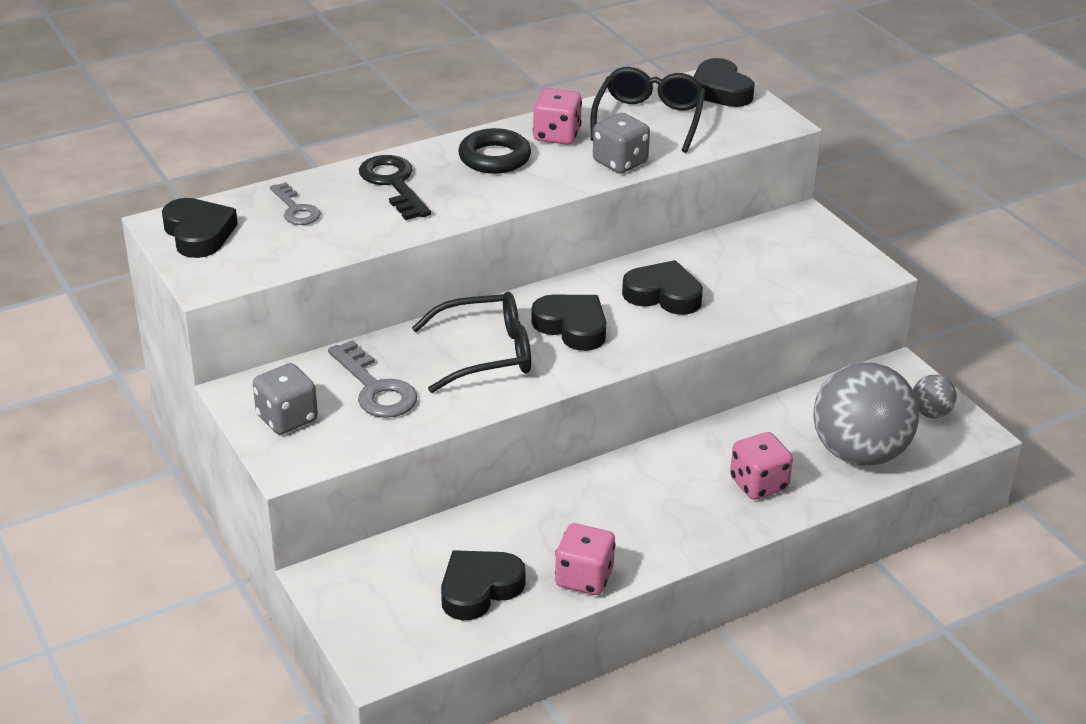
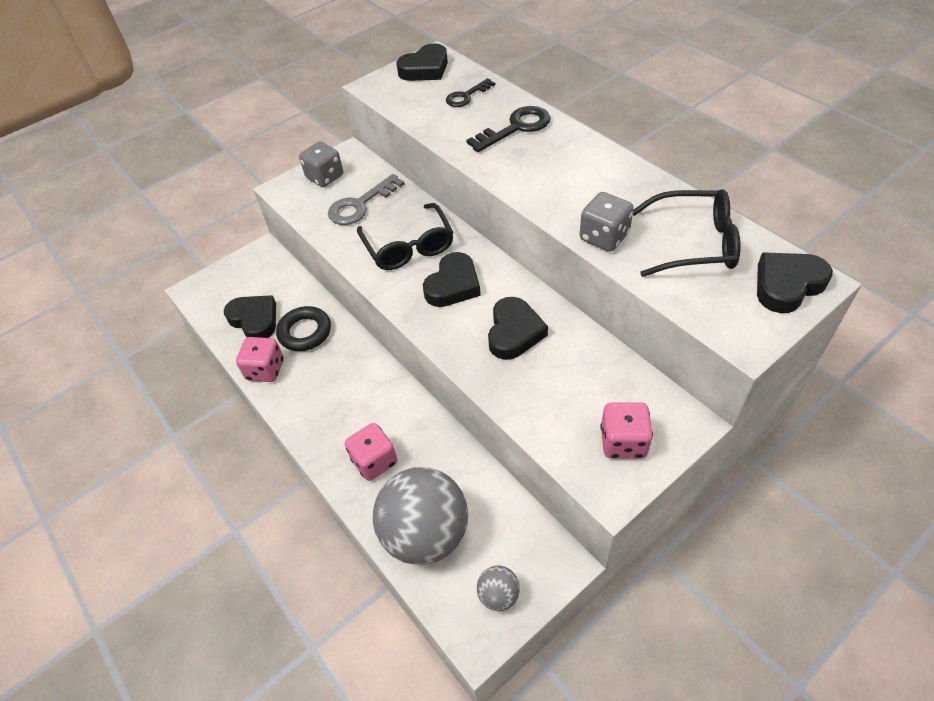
camera: 85 degrees right, 15 degrees up
grey key [270,182,321,225] -> black key [446,78,495,107]
black ring [458,128,531,174] -> black ring moved to [276,306,331,351]
pink dice [533,88,582,145] -> pink dice moved to [601,402,653,459]

